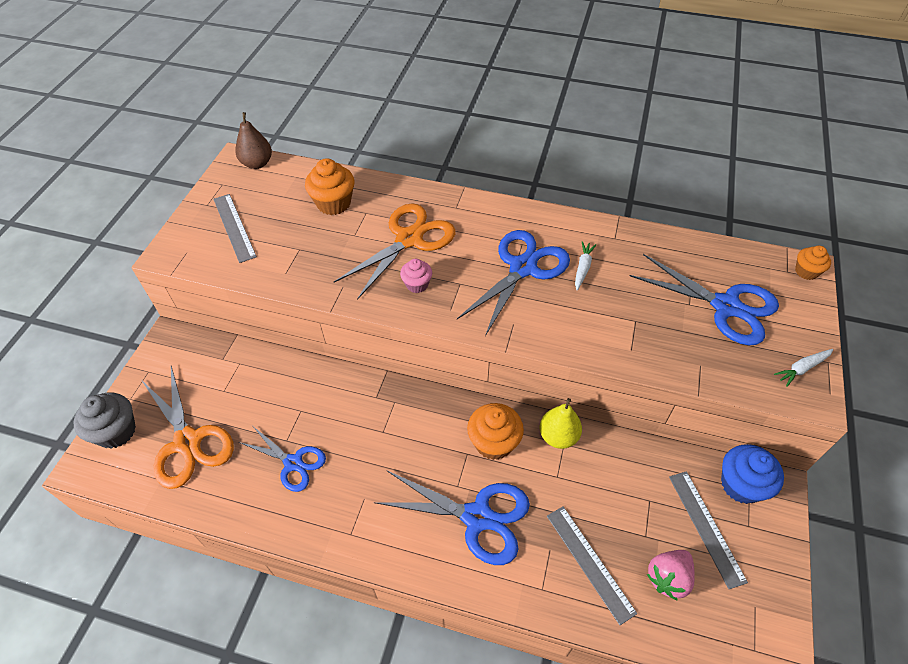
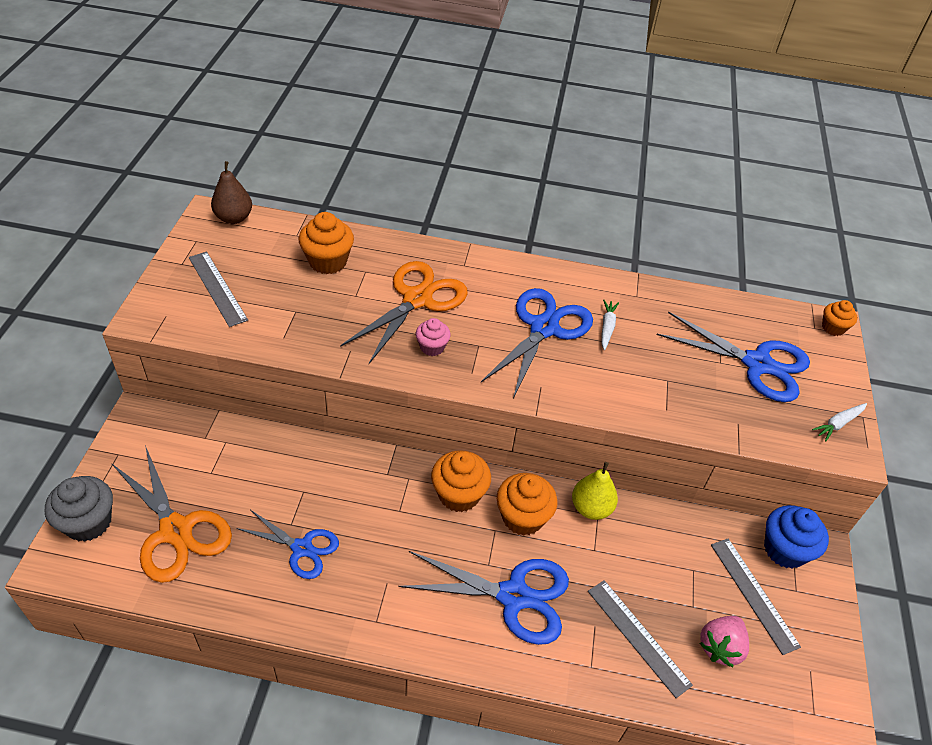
camera: 10 degrees left, 5 degrees down
none -> orange cupcake [431,450,491,512]

